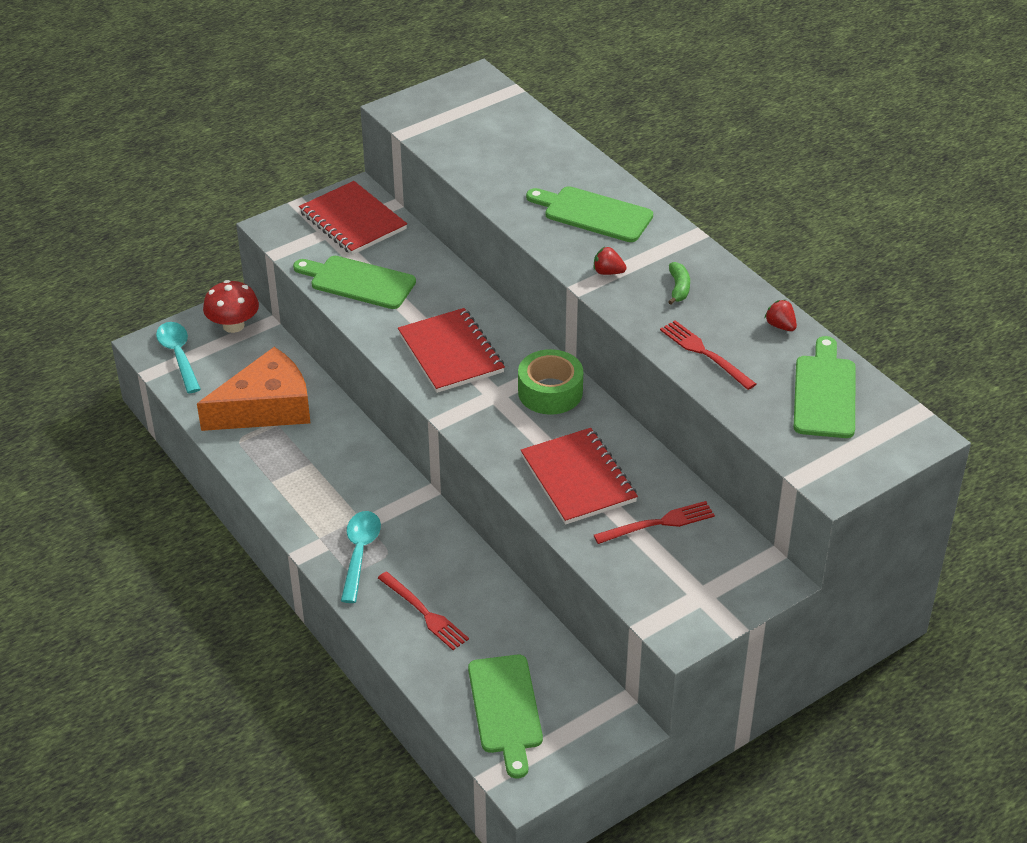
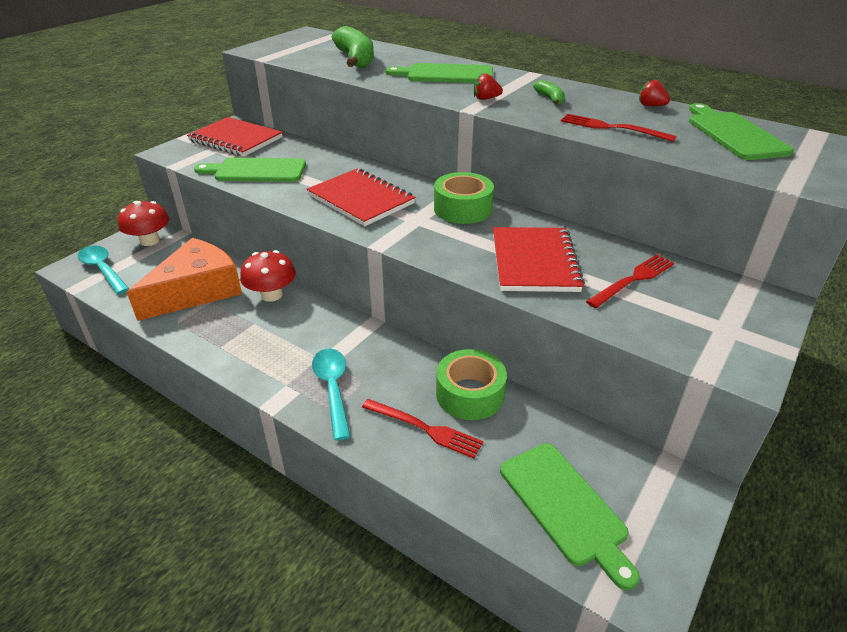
camera: 20 degrees left, 5 degrees down
red notebook [521,428,638,525] -> red notebook turned 45 degrees clockwise [493,227,585,292]
none -> red mushroom [240,250,296,302]
none -> green banana [332,26,374,68]
none -> green tape [436,349,507,420]

